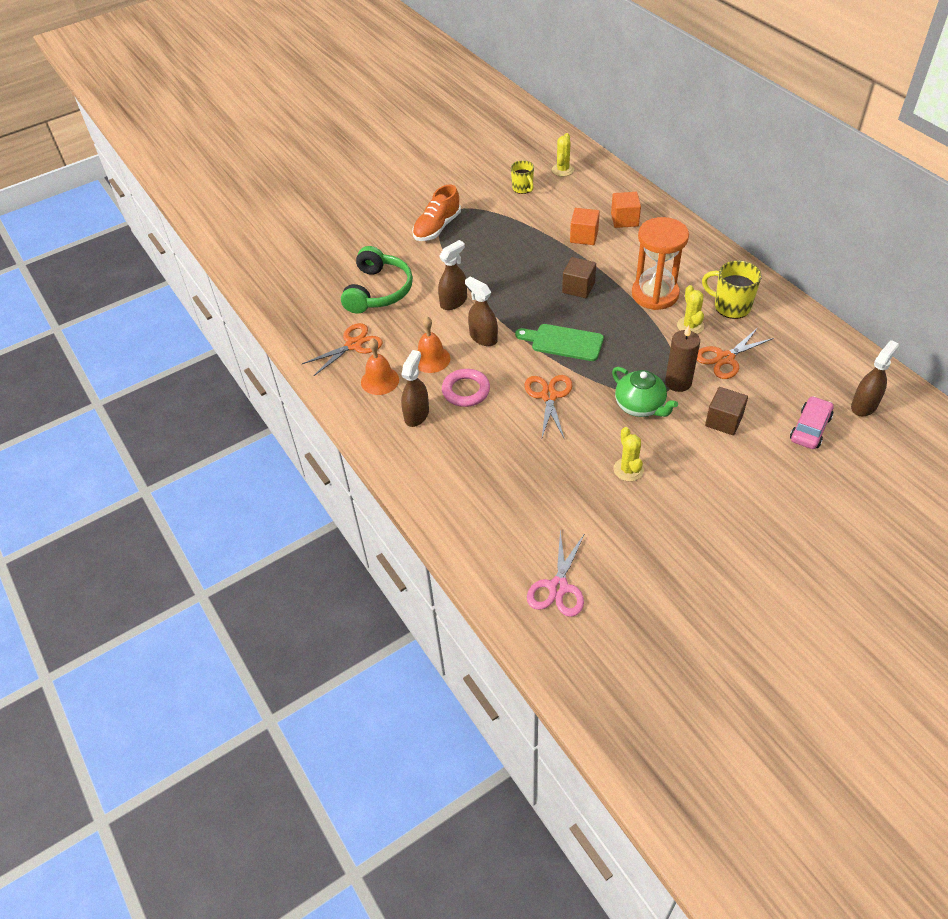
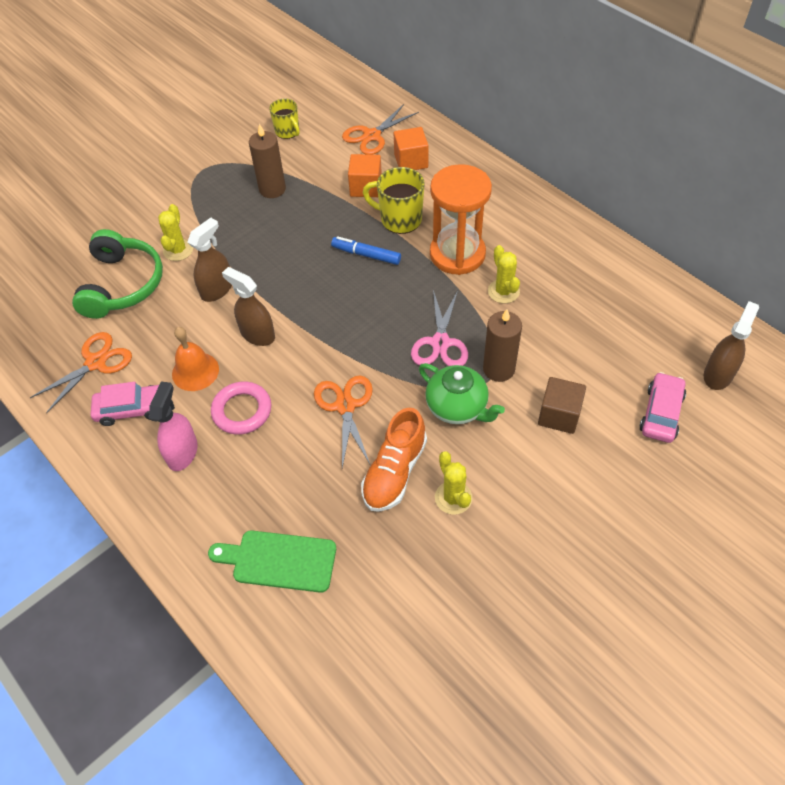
camera: 10 degrees left, 5 degrees up
orange bell [361,338,399,395] -> pink car [91,382,159,426]
brown spray bottle [401,350,429,427] -> pink spray bottle [149,381,198,471]
orange shoe [412,185,461,241] -> orange shoe moved to [361,408,427,512]
green cutting board [515,324,604,361] -> green cutting board moved to [208,531,336,593]
pink scissors [527,531,585,617] -> pink scissors moved to [411,290,468,366]
yellow cactus [552,133,574,176] -> yellow cactus moved to [158,204,193,261]
brown cube [562,257,596,298] -> blue marker [331,236,401,265]
orange scissors [697,328,774,379] -> orange scissors moved to [342,104,419,155]
yellow mug [702,260,762,319] -> yellow mug moved to [363,167,424,234]
none -> brown candle [249,124,286,198]

